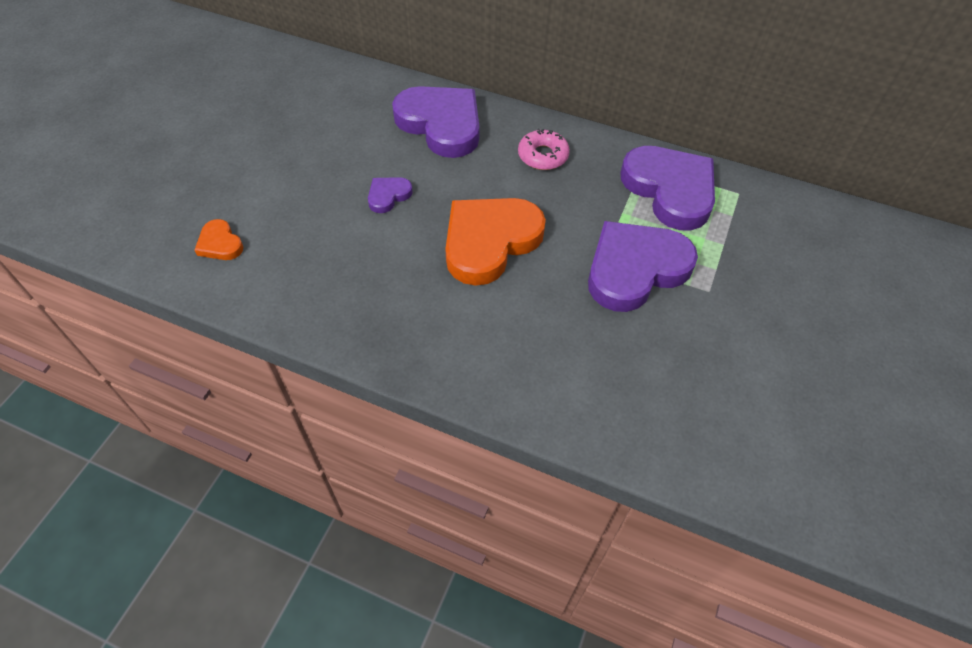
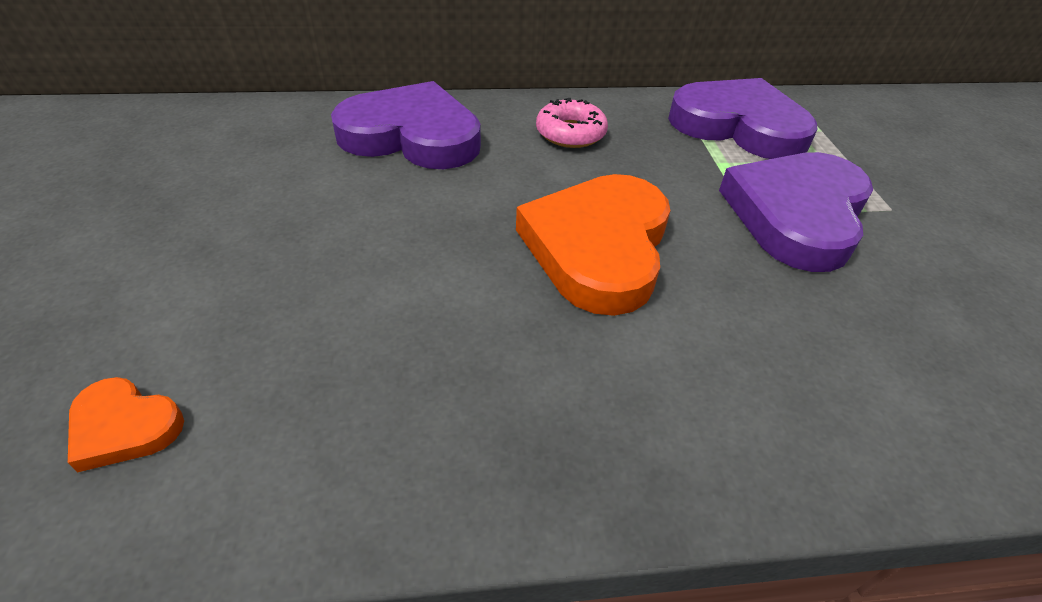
camera: 30 degrees left, 10 degrees down
purple heart [368,177,413,213] -> none

